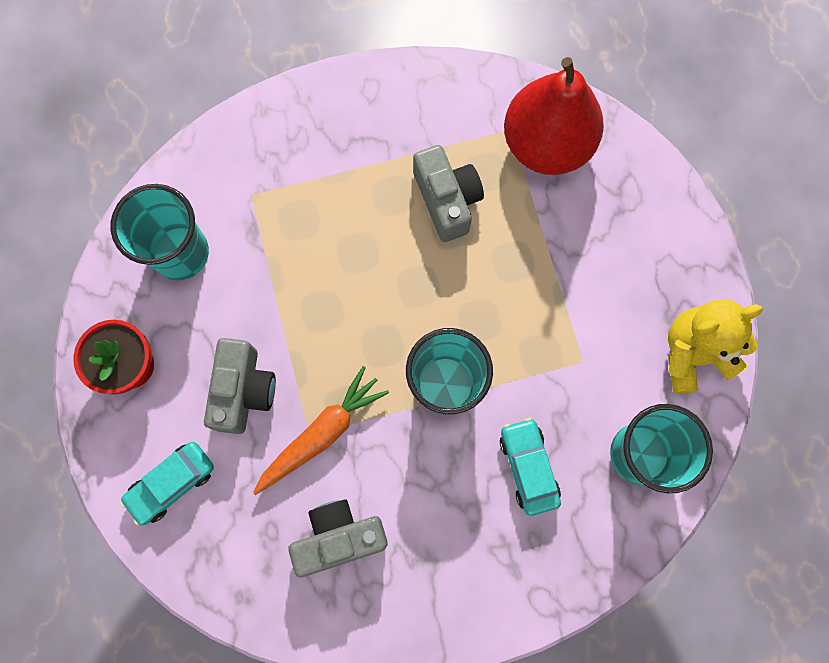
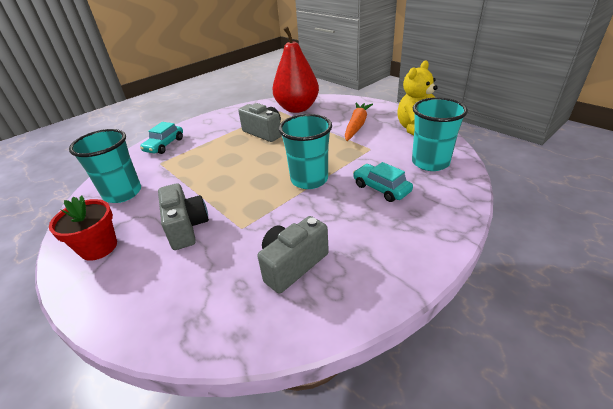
camera: 25 degrees left, 40 degrees down
turquoise car [120,442,214,526] -> turquoise car moved to [140,122,183,154]
orange carrot [253,366,389,495] -> orange carrot moved to [345,103,373,141]

